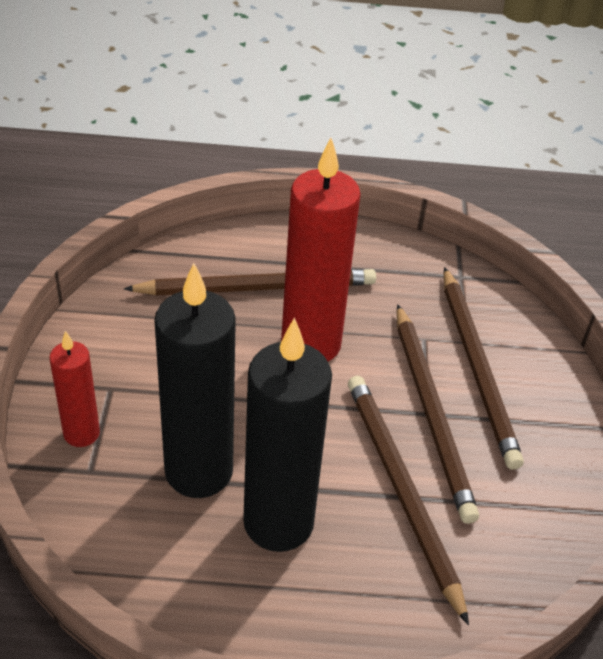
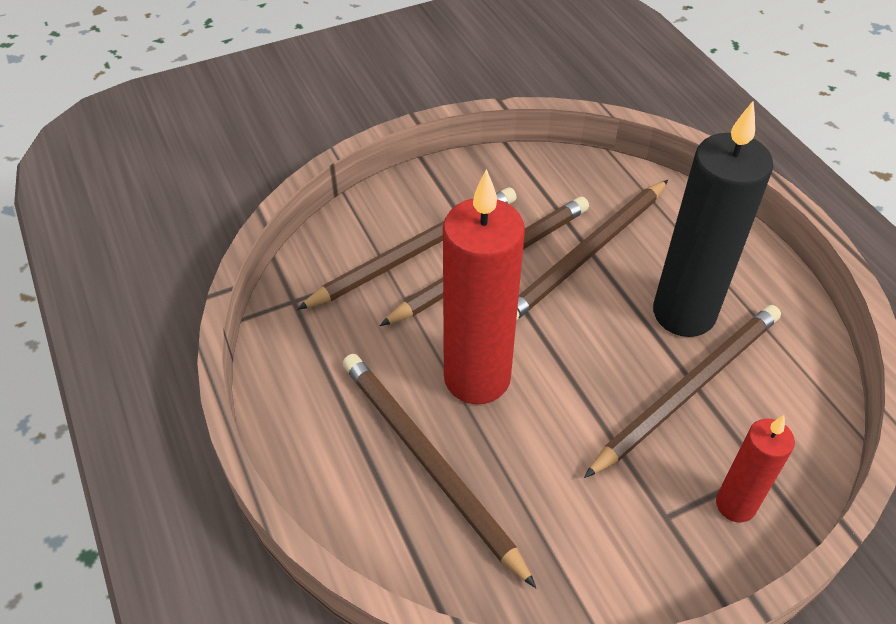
camera: 115 degrees left, 5 degrees up
black candle [155,263,236,498] -> brown pencil [584,305,781,478]

